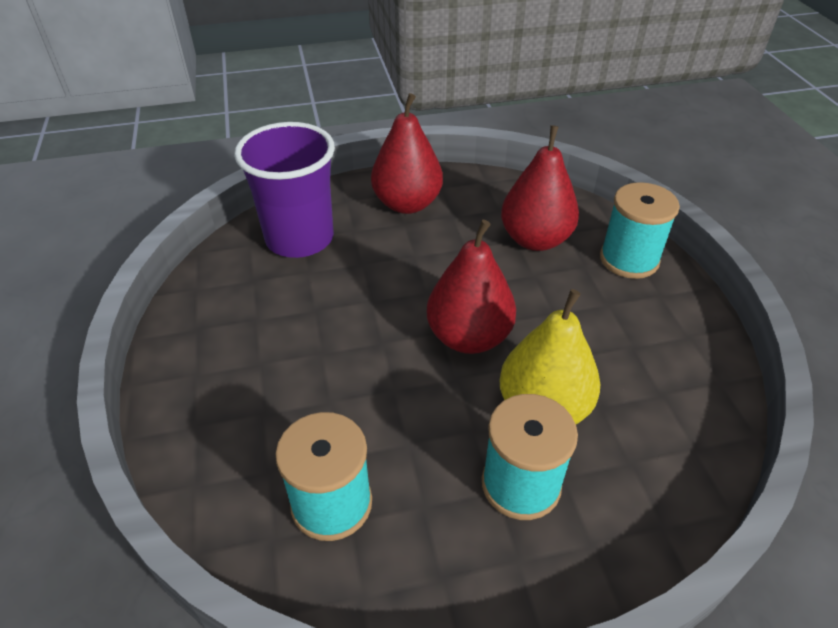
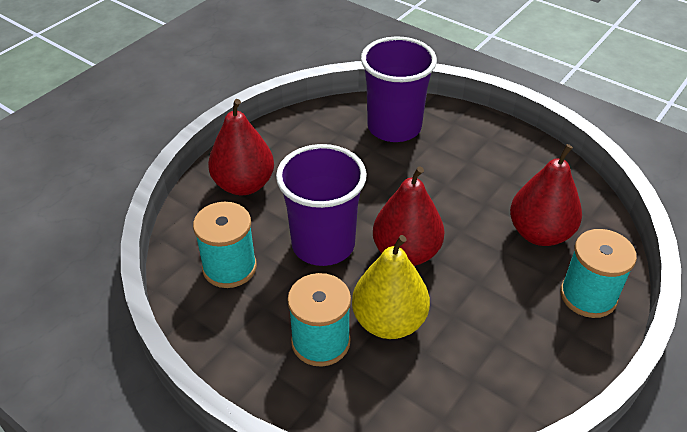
camera: 50 degrees right, 0 degrees up
red pear [371,93,443,214] -> red pear moved to [208,99,274,195]
none -> purple cup [276,144,367,266]

